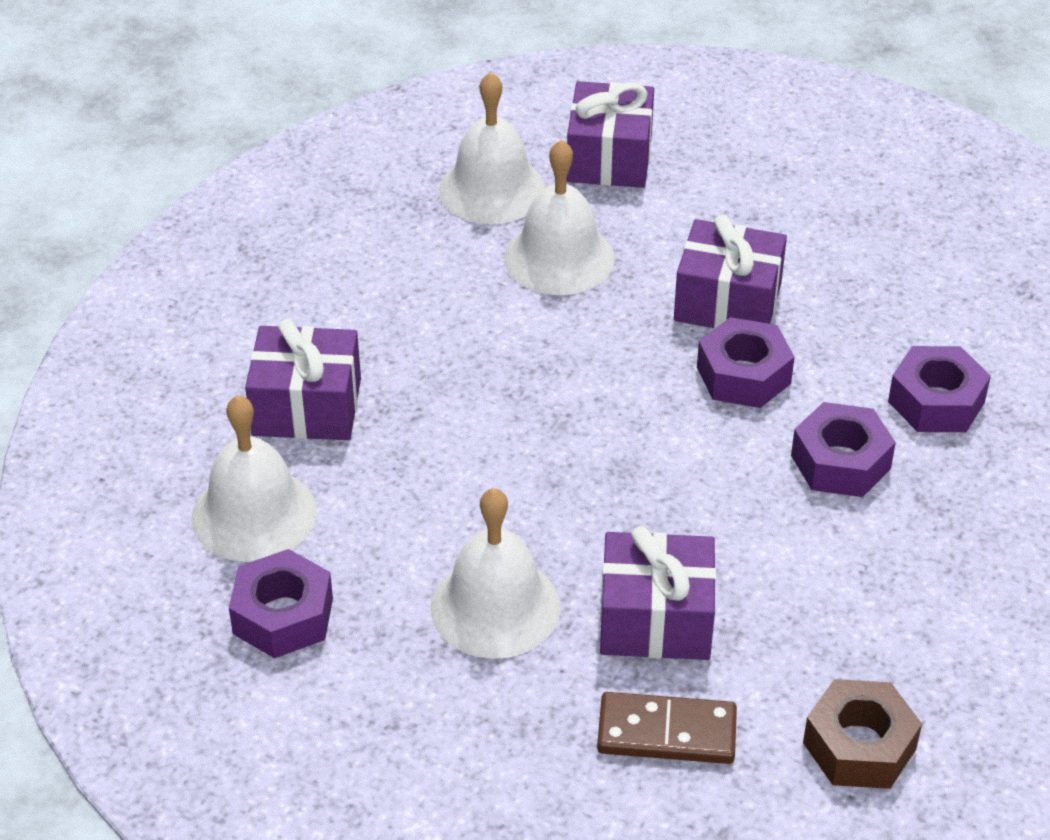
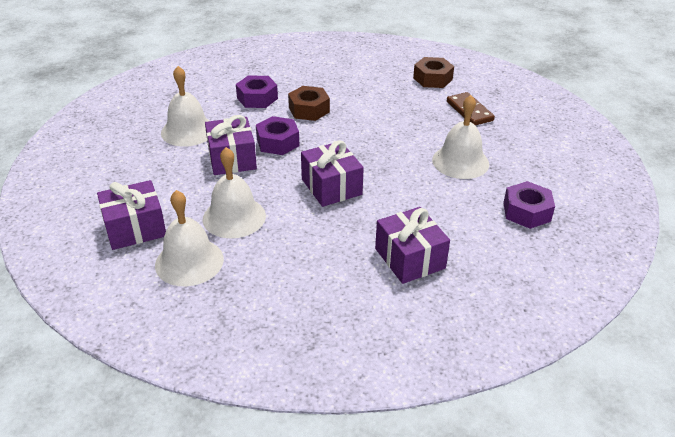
camera: 120 degrees left, 5 degrees down
white bell [192,395,317,562] -> white bell moved to [161,66,209,147]
purple gift [600,526,716,660] -> purple gift moved to [301,140,364,207]
purple nut [791,402,896,497] -> brown nut [288,86,330,121]

